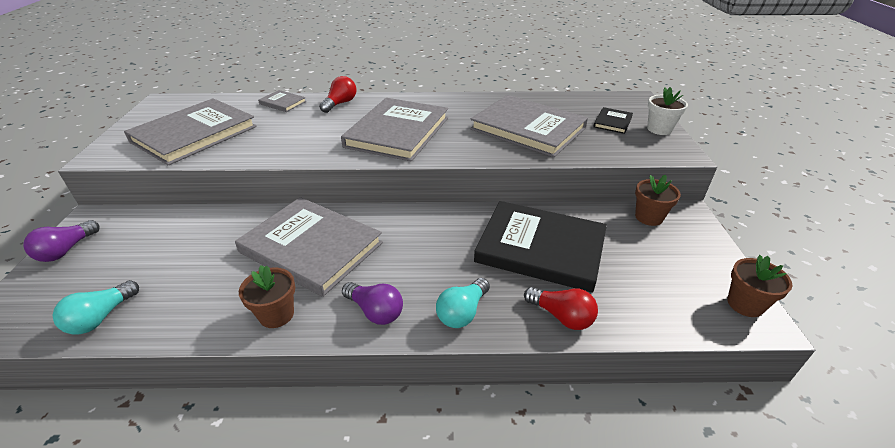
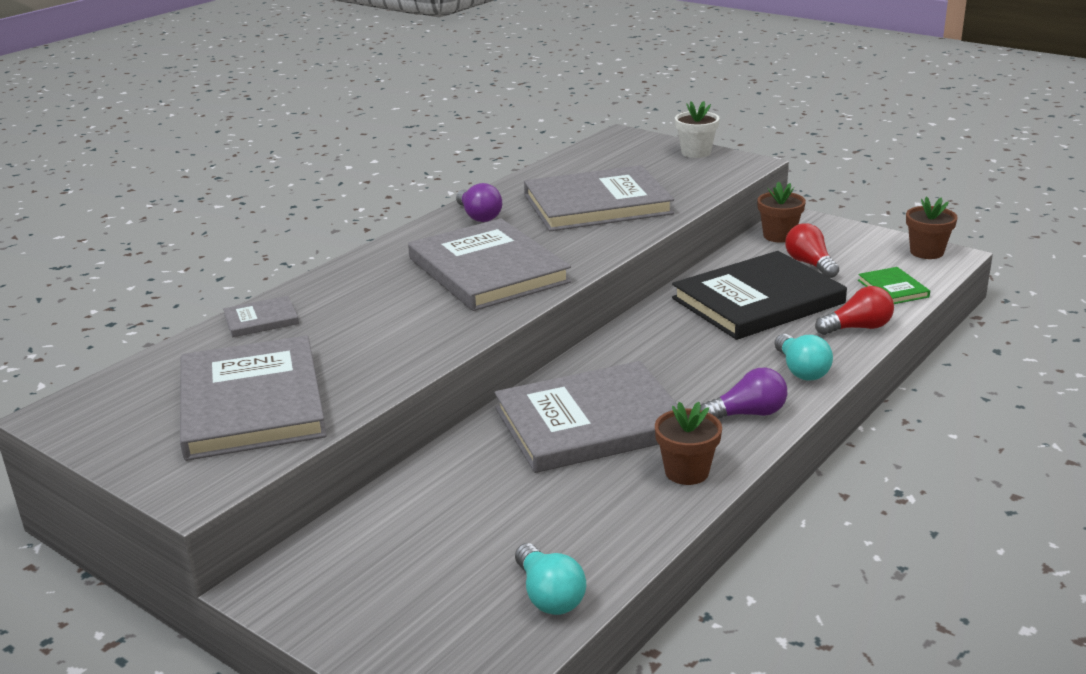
camera: 50 degrees left, 10 degrees down
purple light bulb [23,220,99,262] -> purple light bulb moved to [456,183,502,222]
red light bulb [319,76,356,113] -> red light bulb moved to [785,223,839,278]
black book [593,107,633,134] -> none
none -> green book [858,267,930,304]

